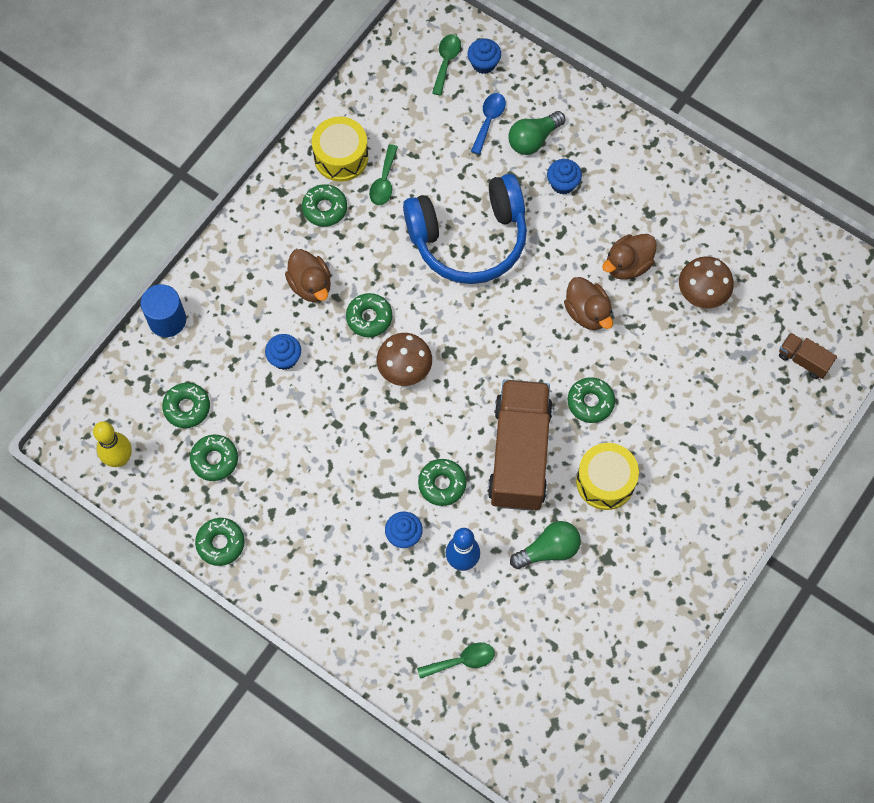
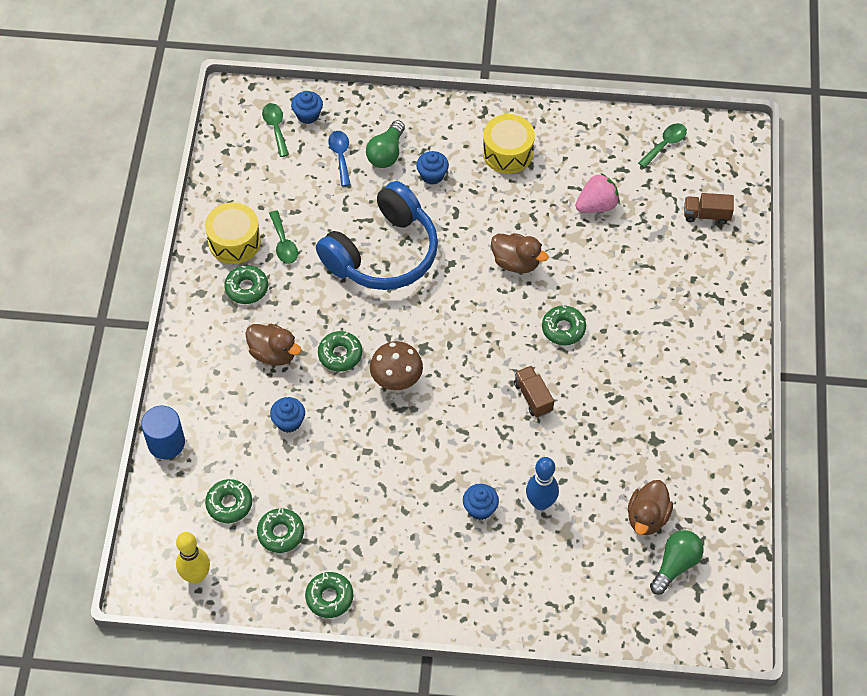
camera: 30 degrees left, 10 degrees down
green spoon [417,642,495,679] -> green spoon moved to [638,123,687,168]
green donut [418,459,467,506] -> none
brown truck [488,379,553,511] -> brown truck [514,366,554,418], size x0.43
green light bulb [510,521,581,569] -> green light bulb moved to [650,530,703,595]
yellow drum [576,443,639,510] -> yellow drum moved to [483,114,535,174]
brown duck [602,234,657,280] -> brown duck moved to [628,480,673,535]
brown mushroom [679,256,734,309] -> pink strawberry [575,173,620,213]

